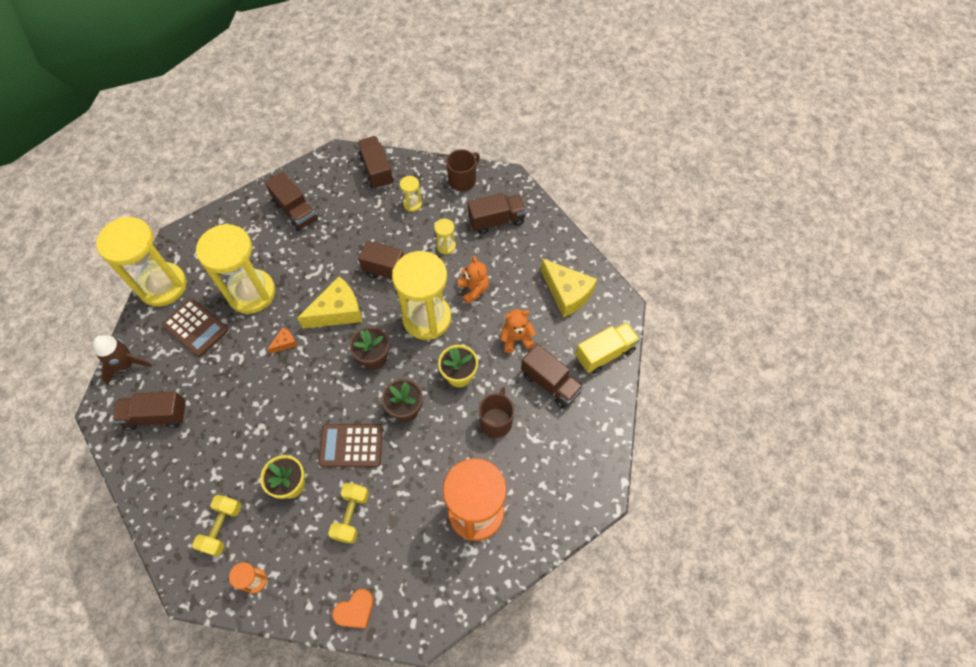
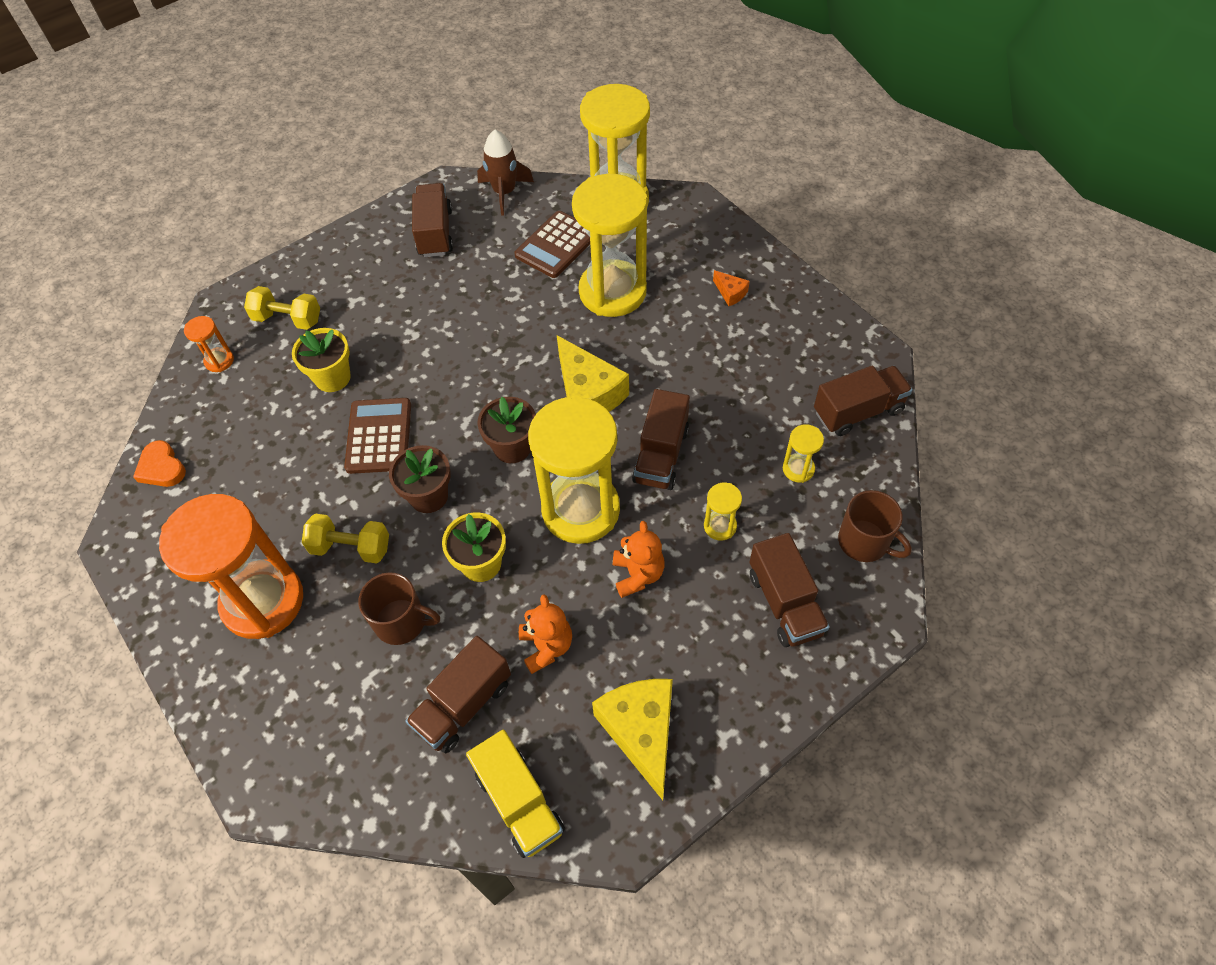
camera: 90 degrees right, 5 degrees down
brown truck [265,172,318,231] -> none
orange cheese [267,327,297,354] -> orange cheese moved to [713,270,750,306]
yellow dumbbell [328,483,369,544] -> yellow dumbbell moved to [302,513,389,564]
orange teddy bear [458,256,489,304] -> orange teddy bear turned 75 degrees counterclockwise [613,521,665,598]
yellow cheese [541,258,597,318] -> yellow cheese turned 120 degrees clockwise [592,679,673,800]

